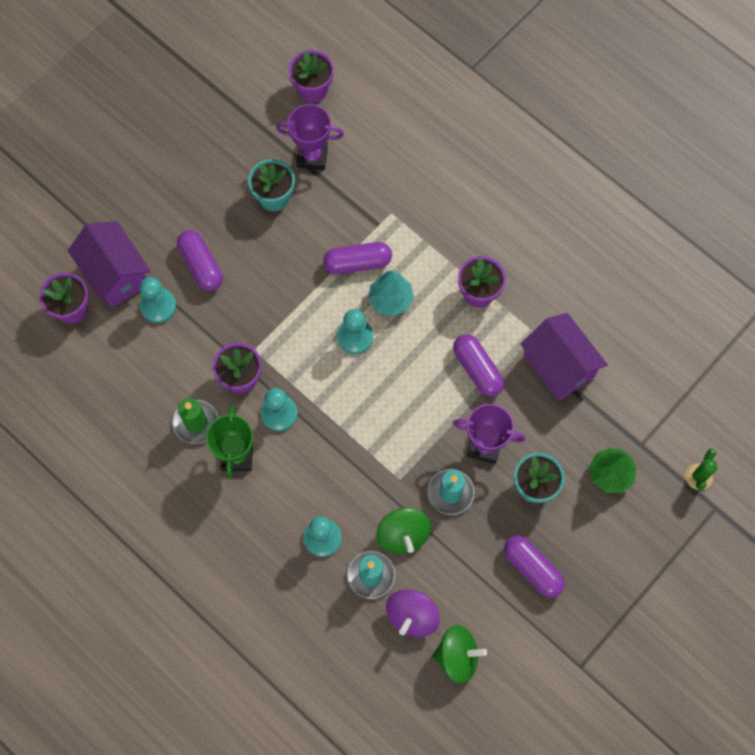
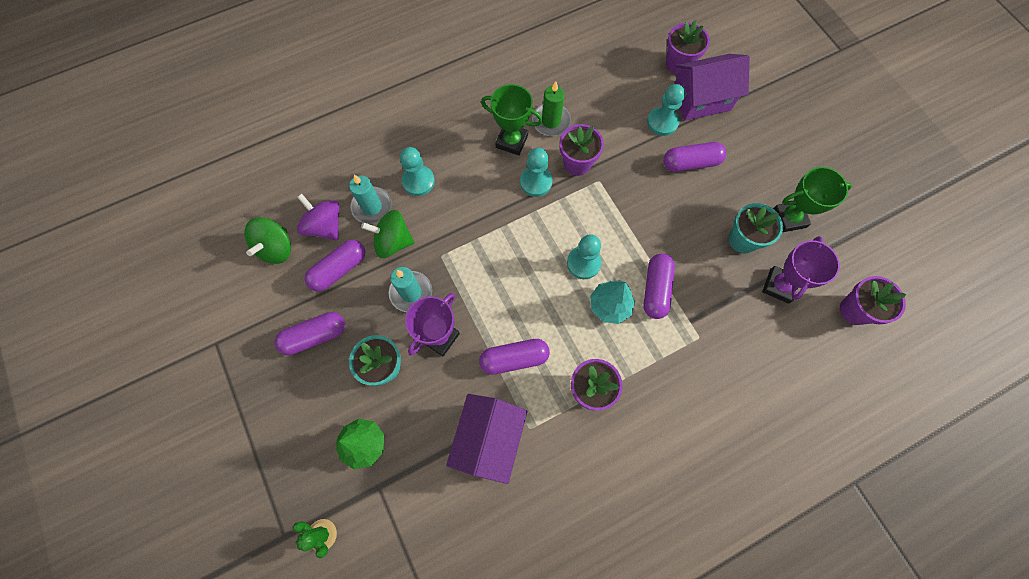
camera: 110 degrees right, 0 degrees up
purple house [521,313,608,401] -> purple house turned 60 degrees counterclockwise [446,394,528,484]
none -> purple capsule [304,239,366,291]
none -> green trophy [773,167,852,232]

